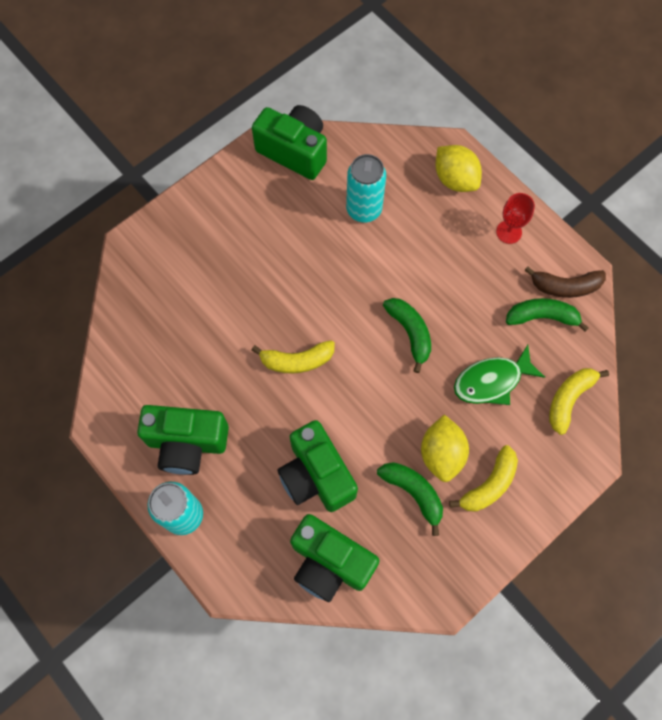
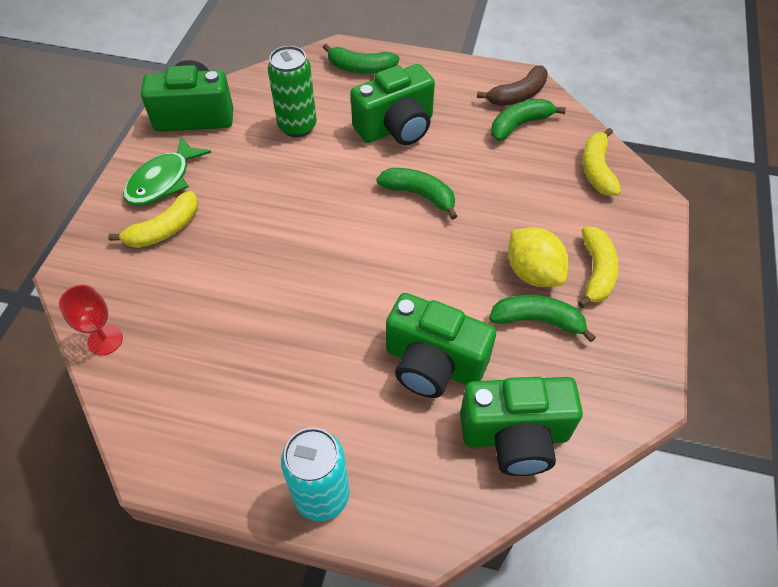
camera: 35 degrees left, 15 degrees down
green camera [137,405,229,475] -> green camera moved to [350,64,435,145]
yellow banana [252,340,335,374] -> yellow banana moved to [108,191,198,248]
turquoise can [346,154,386,222] -> green can [268,46,317,137]
yellow lemon [436,145,482,192] -> green banana [323,44,400,74]
green fish [454,345,545,405] -> green fish moved to [123,136,211,206]
red goblet [496,193,535,244] -> red goblet moved to [59,285,123,355]

